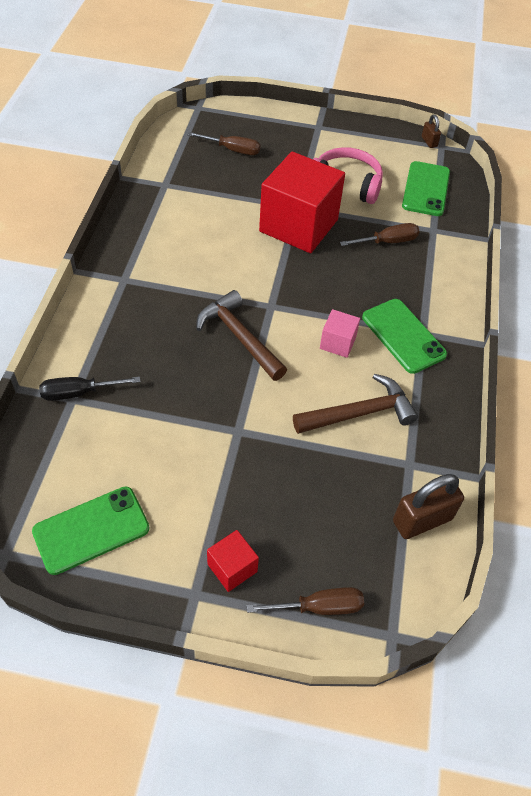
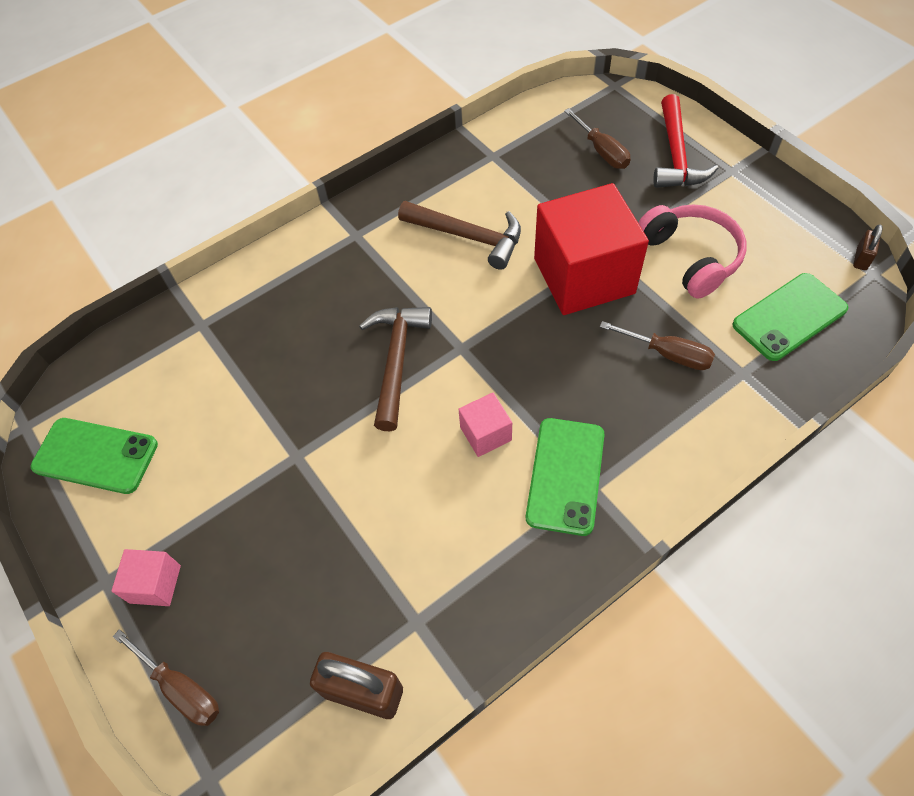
camera: 50 degrees right, 5 degrees up
black screwdriver [39,377,141,401] -> none
red cube [207,530,259,592] -> pink cube [111,549,181,606]
brown hammer [293,374,418,434] -> brown hammer moved to [398,201,521,270]
none -> red hammer [653,94,719,188]

